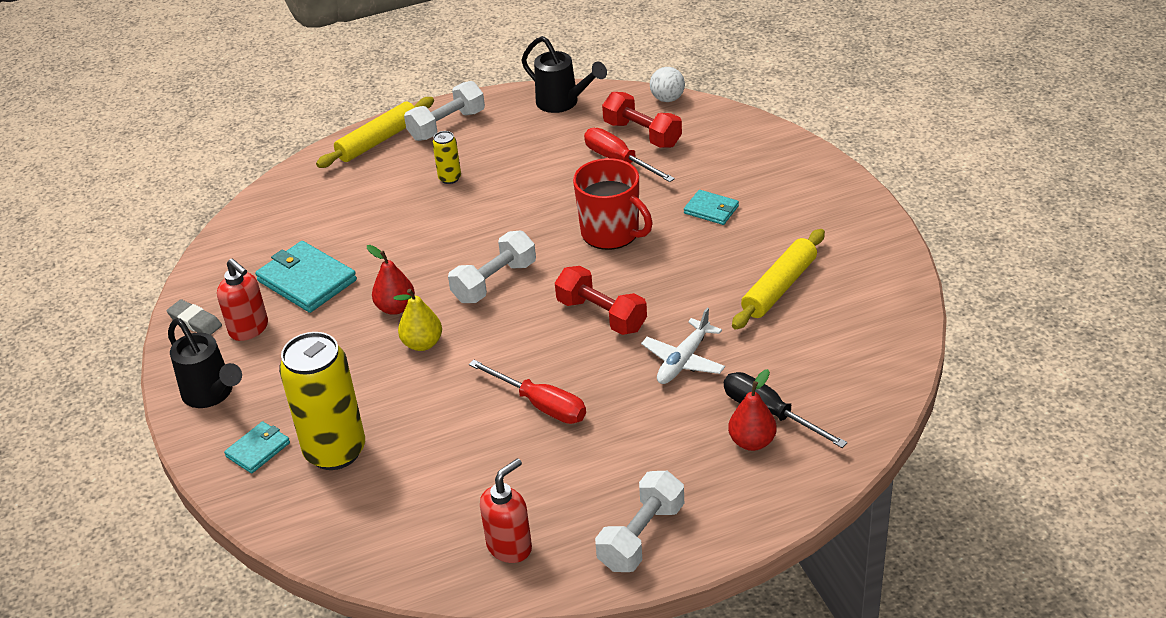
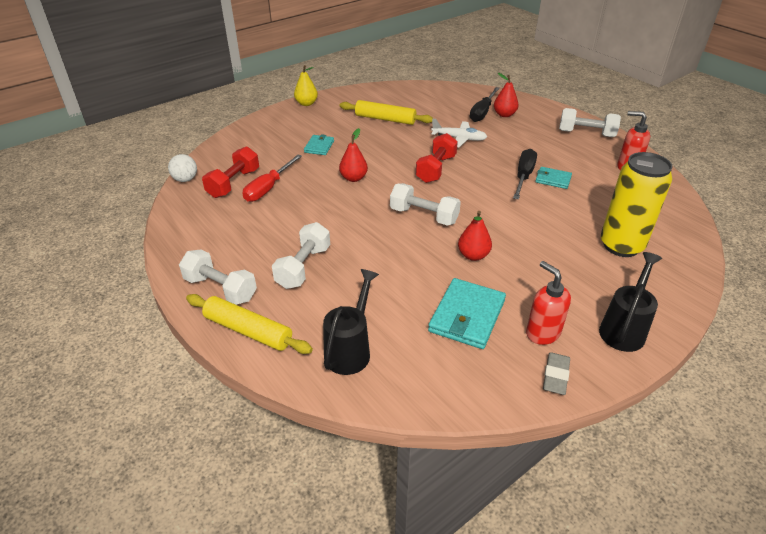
camera: 110 degrees left, 0 degrees up
red soap dispenser [217,259,268,341] -> red soap dispenser turned 60 degrees counterclockwise [526,261,571,345]
turquoise wallet [224,421,290,474] -> turquoise wallet moved to [535,167,572,189]
yellow pear [393,289,442,351] -> yellow pear moved to [294,65,318,106]
yellow can [432,131,461,184] -> white dumbbell [272,222,330,289]
red screwdriver [469,360,586,424] -> black screwdriver [513,149,537,199]
black watering can [521,36,607,113] -> black watering can moved to [323,269,379,375]
red mug [573,158,653,250] -> red pear [339,128,368,182]

